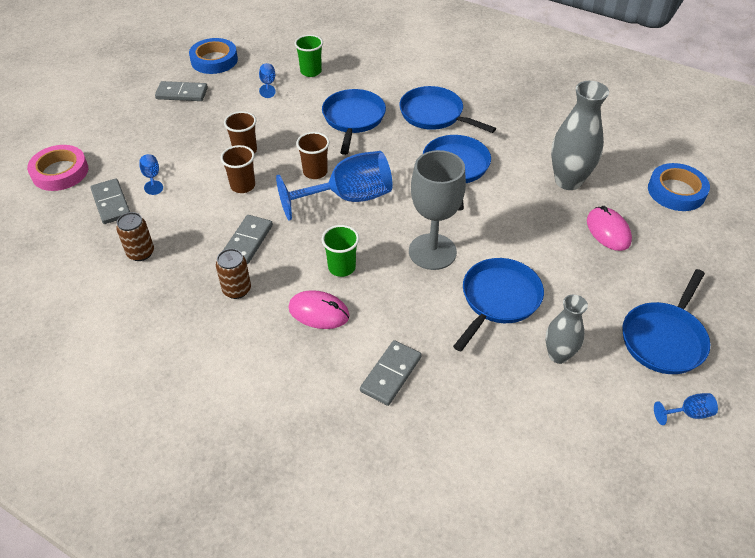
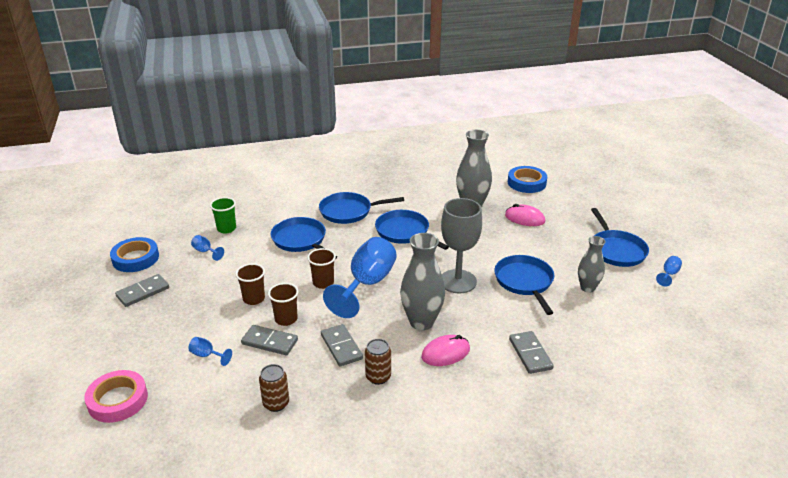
camera: 45 degrees left, 15 degrees down
grey domino [90,178,130,224] -> grey domino moved to [241,325,298,355]
green cup [321,225,359,277] -> grey vase [400,233,445,330]

